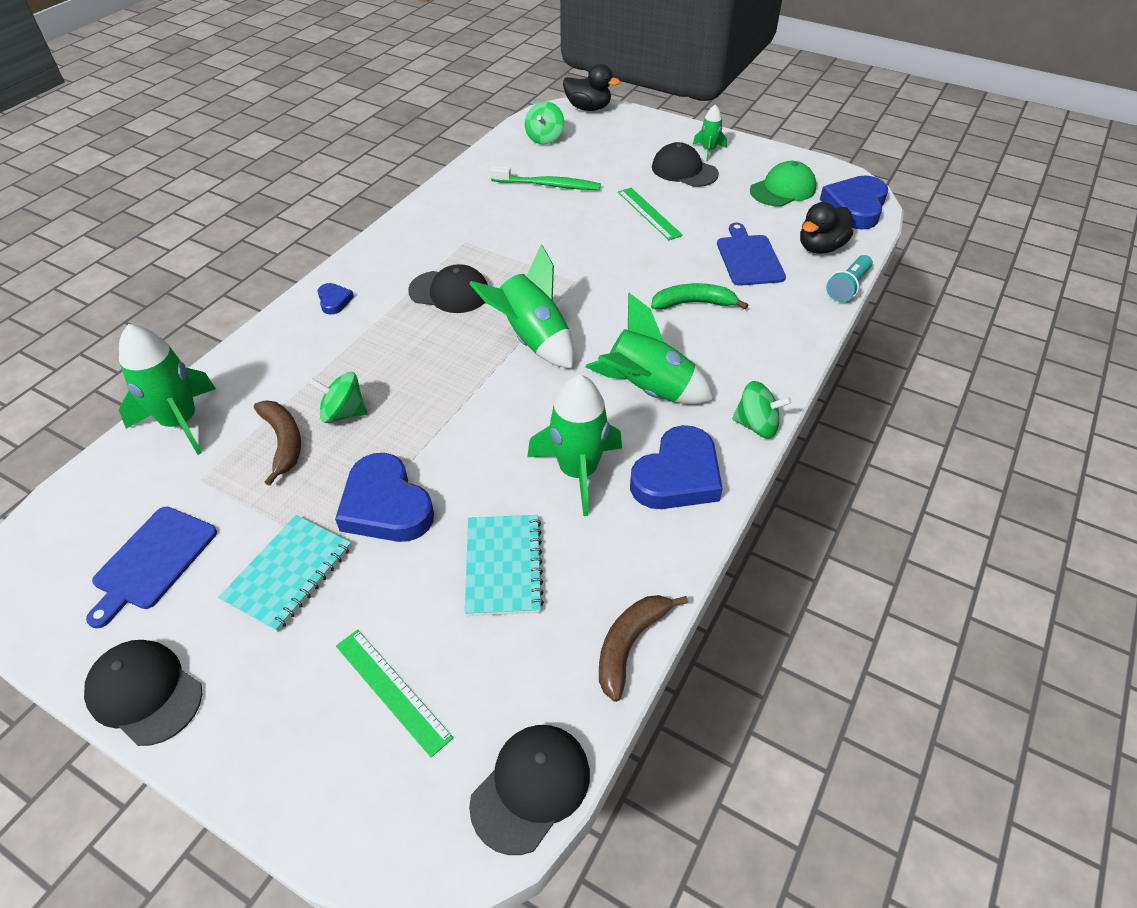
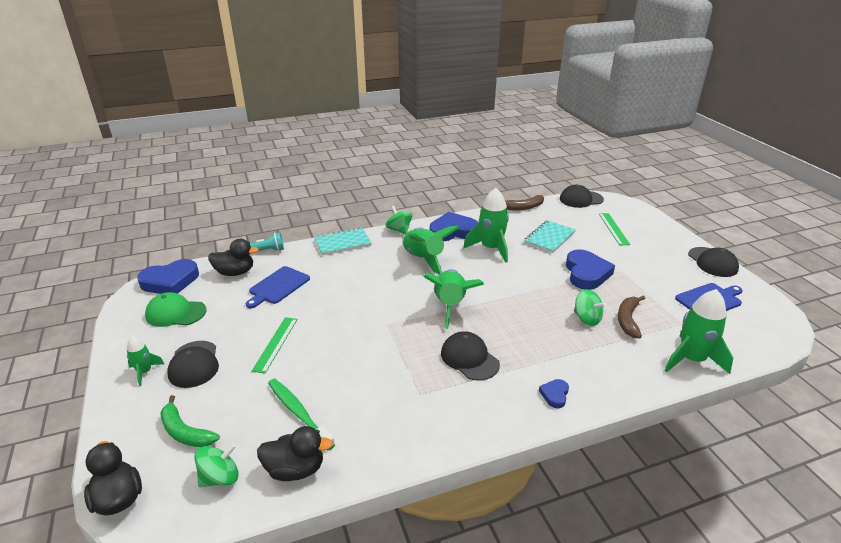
camera: 140 degrees left, 15 degrees down
turquoise notebook [218,515,351,632] -> turquoise notebook moved to [314,227,372,256]
green banana [651,283,748,310] -> green banana moved to [160,395,220,447]
none -> black duck [257,426,333,481]

